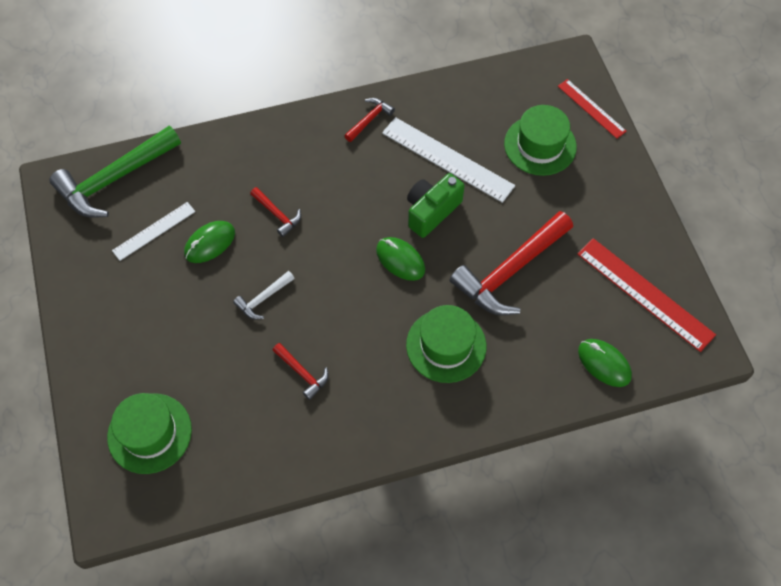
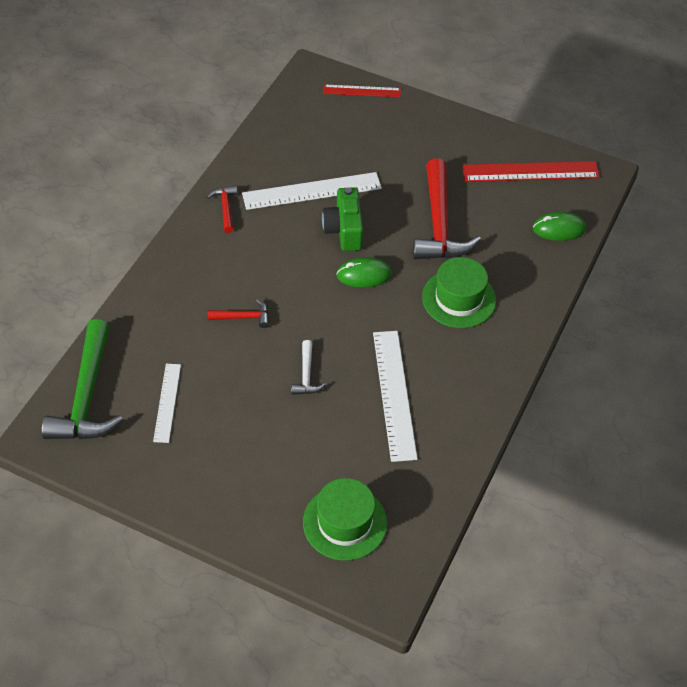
camera: 50 degrees left, 10 degrees down
green mouse [184,221,235,263] -> none
red hammer [272,343,329,400] -> white ruler [373,331,418,462]
green hat [504,105,577,176] -> none

